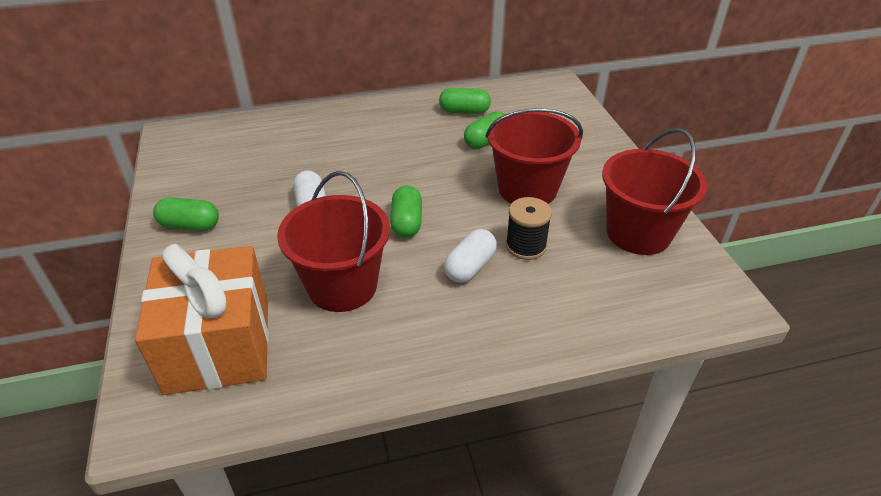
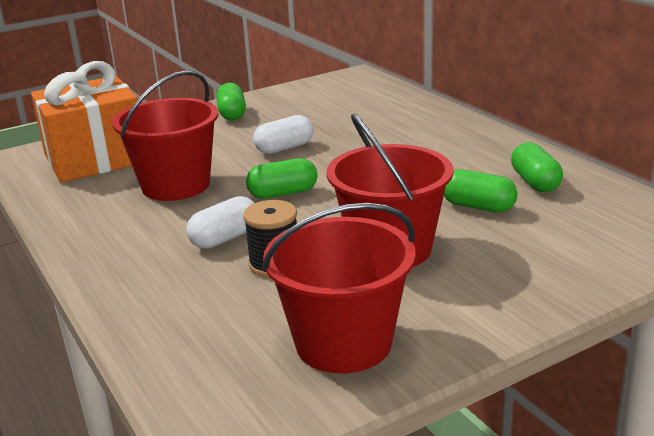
camera: 75 degrees right, 15 degrees down
white capsule [444,229,497,283] -> white capsule turned 60 degrees counterclockwise [186,196,254,249]

